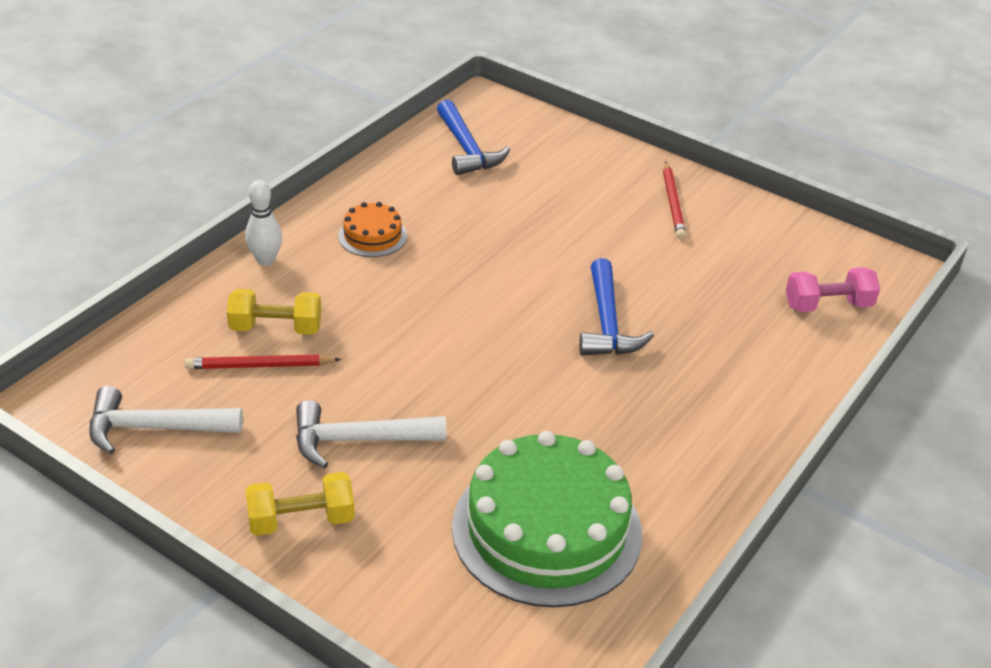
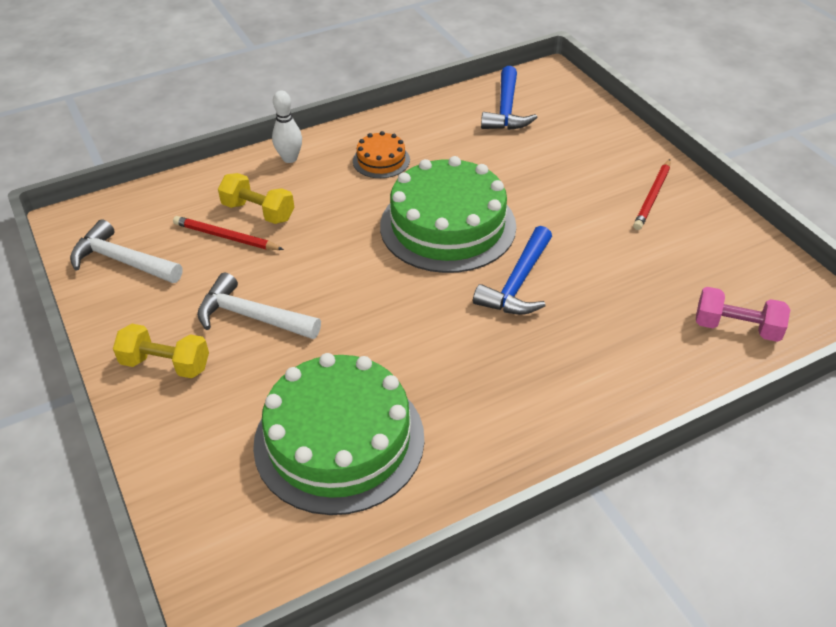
camera: 30 degrees right, 5 degrees up
none -> green cake [380,156,516,273]

